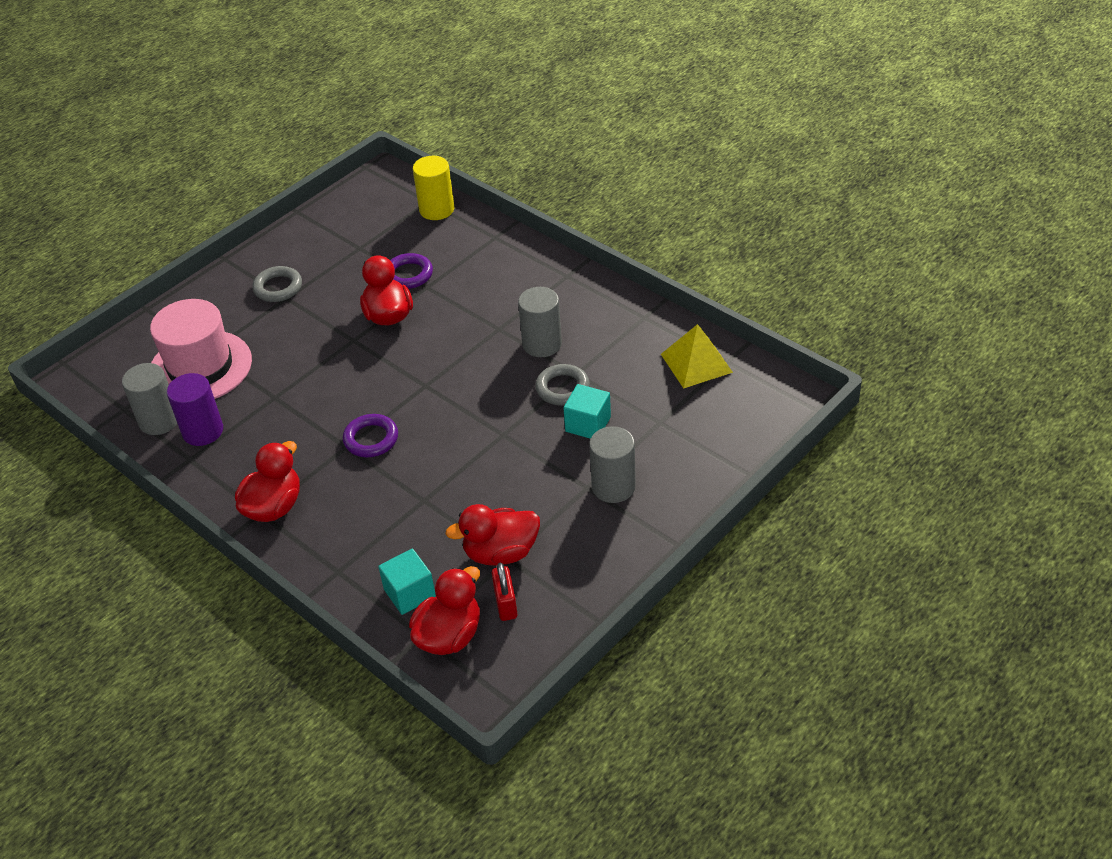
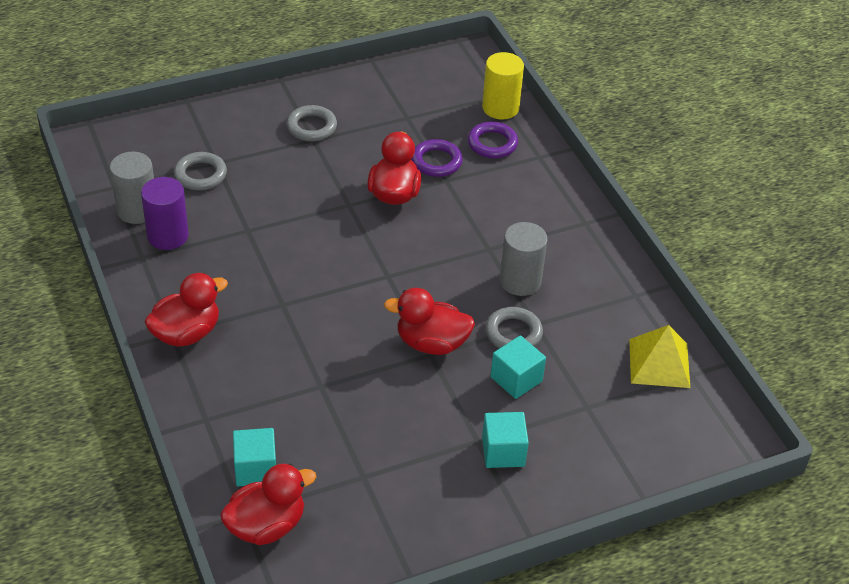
camera: 20 degrees right, 0 degrees up
pink hat [150,299,252,399] -> grey ring [174,152,227,190]
purple ring [343,414,398,457] -> purple ring moved to [468,122,518,158]
red duck [445,504,540,566] -> red duck moved to [384,288,475,355]
red padlock [492,563,517,621] -> none
grey cylinder [589,426,636,503] -> turquoise cube [482,412,529,468]

